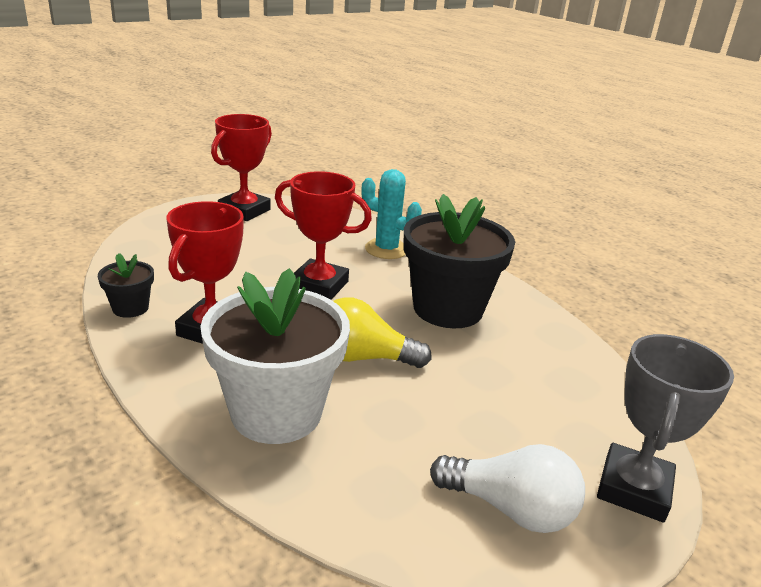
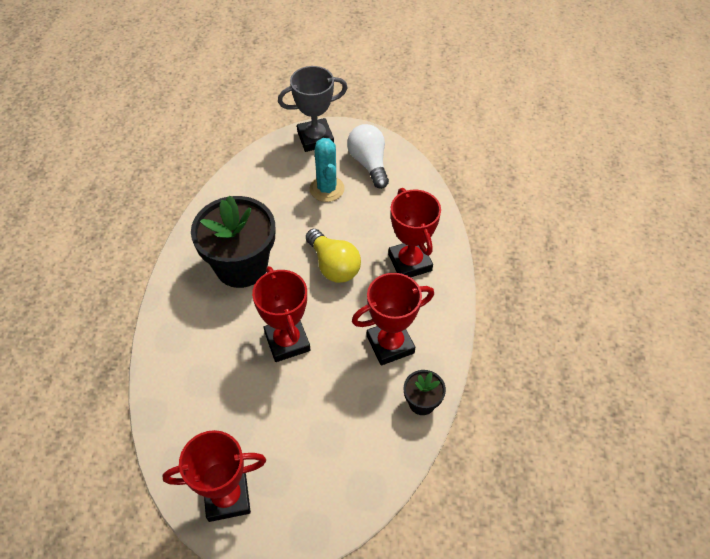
camera: 130 degrees left, 25 degrees up
white flower pot [200,268,350,444] -> red trophy [388,188,441,277]
turquoise cactus [362,169,422,259] -> turquoise cactus moved to [309,138,345,202]

